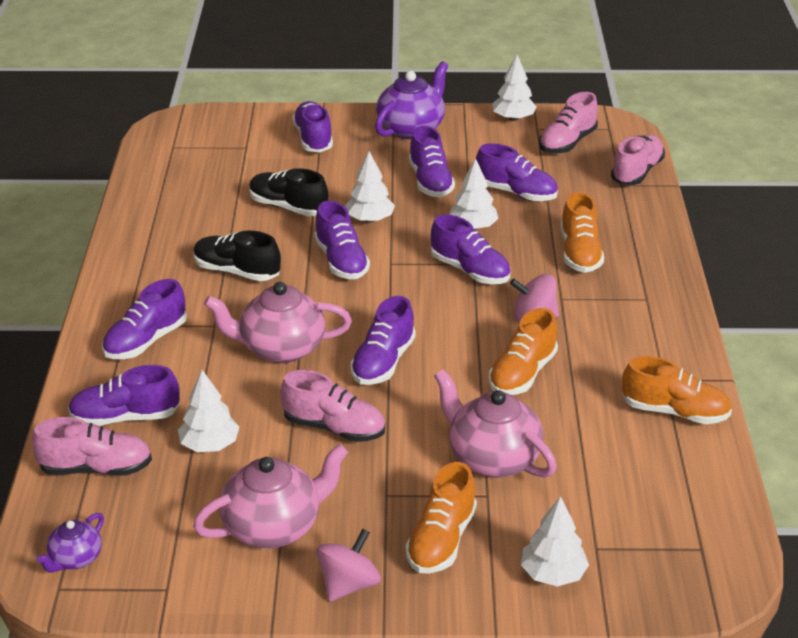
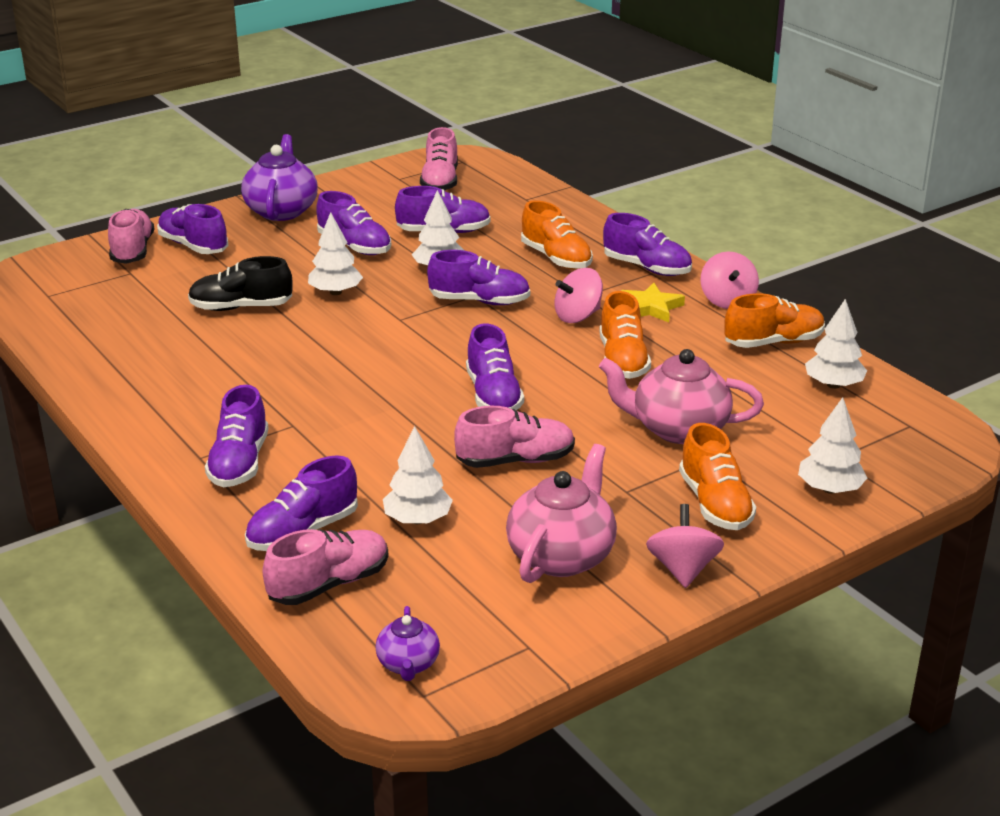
camera: 35 degrees left, 5 degrees down
black shoe [193,230,281,281] -> none
pink teapot [204,282,352,363] -> none
purple shoe [314,201,370,279] -> purple shoe moved to [603,213,692,276]
white tree [492,55,537,121] -> white tree moved to [805,299,867,389]
pink shoe [611,134,665,185] -> pink shoe moved to [108,209,154,264]
none -> yellow star [621,283,685,322]
none -> pink spinning top [701,252,759,309]

